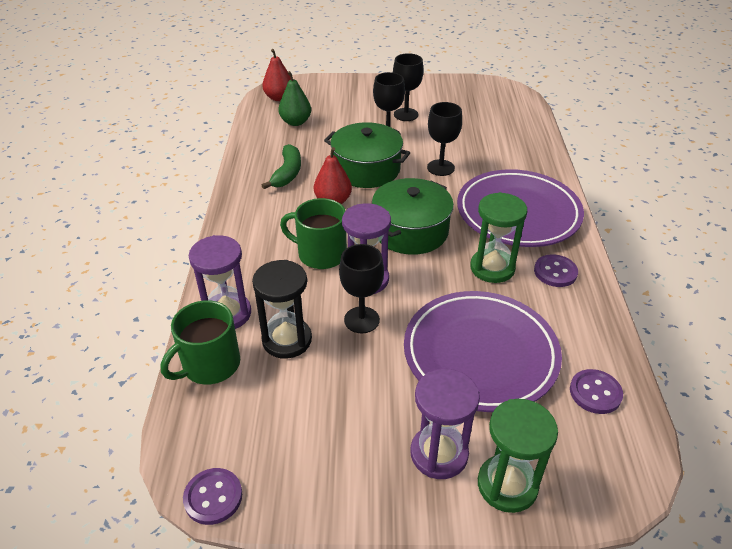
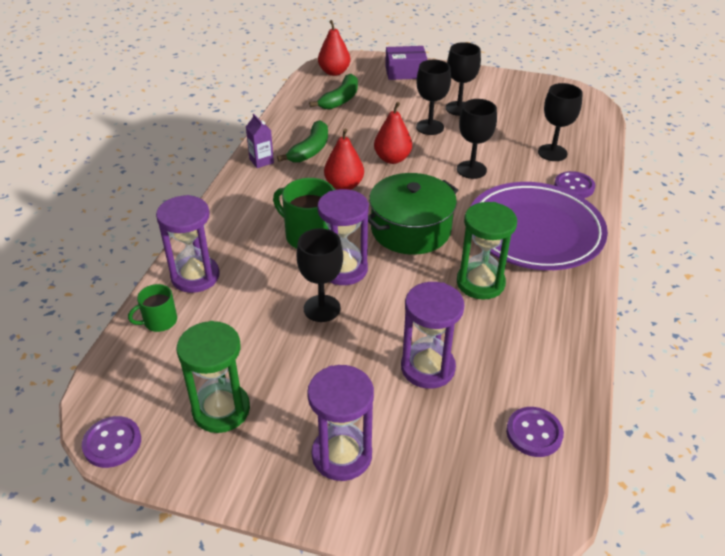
camera: 15 degrees right, 0 degrees up
green mug [161,300,240,385] -> green mug [128,284,177,332], size x0.58
black hourglass [252,260,312,359] -> none
green pear [278,71,311,126] -> green banana [309,74,358,110]
green pot [324,122,410,188] -> red pear [374,102,412,164]
purple plate [404,291,562,412] -> purple hourglass [401,282,464,389]
green hourglass [478,399,558,513] -> green hourglass moved to [177,321,250,433]
purple button [534,254,578,287] -> purple button moved to [554,171,595,198]
none -> purple carton [246,114,274,168]
none -> purple box [385,46,428,80]
none -> black goblet [538,83,583,161]

